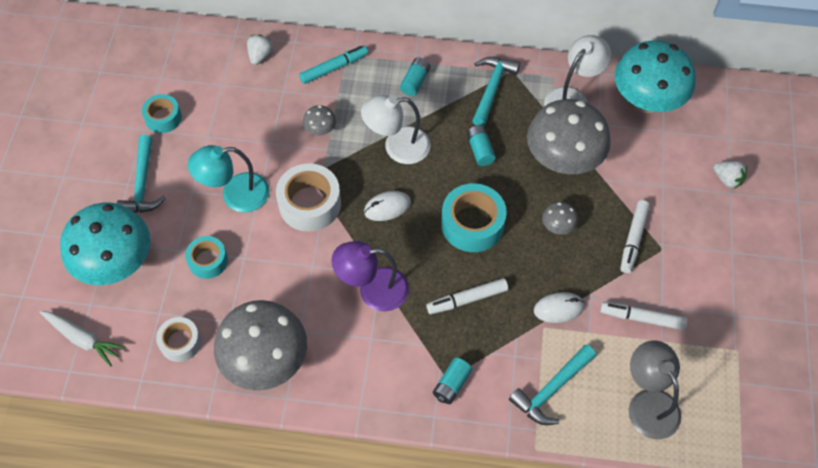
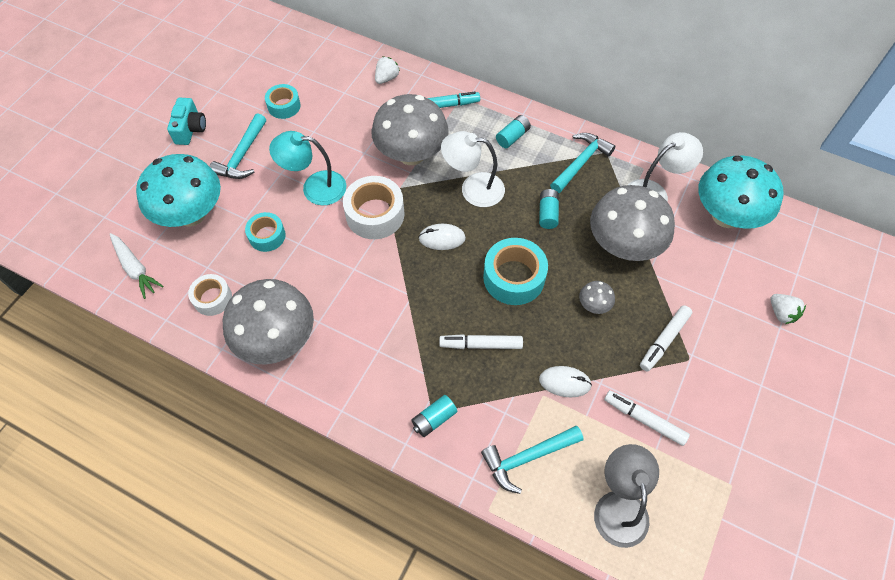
camera: 20 degrees right, 0 degrees up
grey mushroom [303,105,336,136] -> grey mushroom [371,94,449,165], size x2.39
purple lamp [332,241,409,312] -> none
none -> turquoise camera [167,98,206,145]

